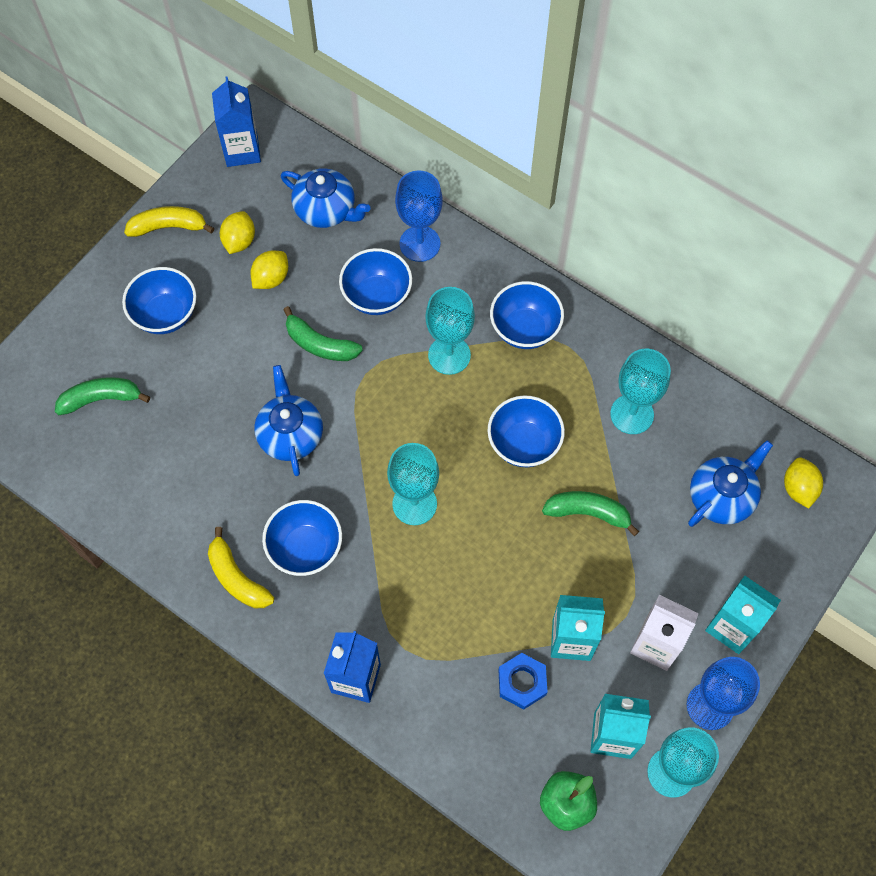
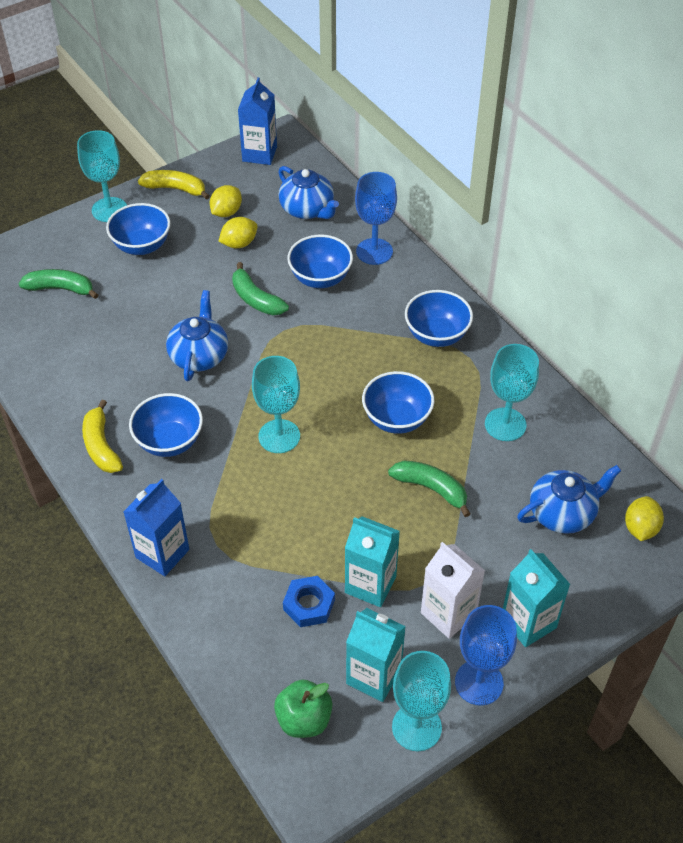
camera: 20 degrees right, 15 degrees down
turquoise goblet [425,287,475,375] -> turquoise goblet moved to [77,130,127,222]

